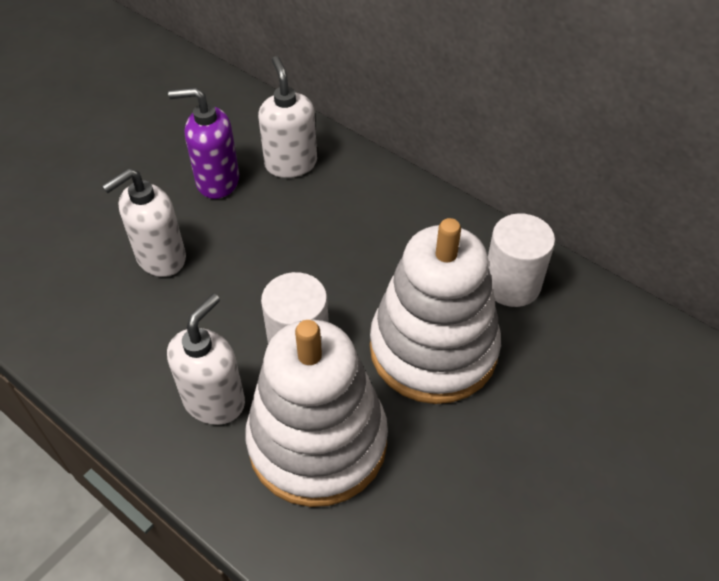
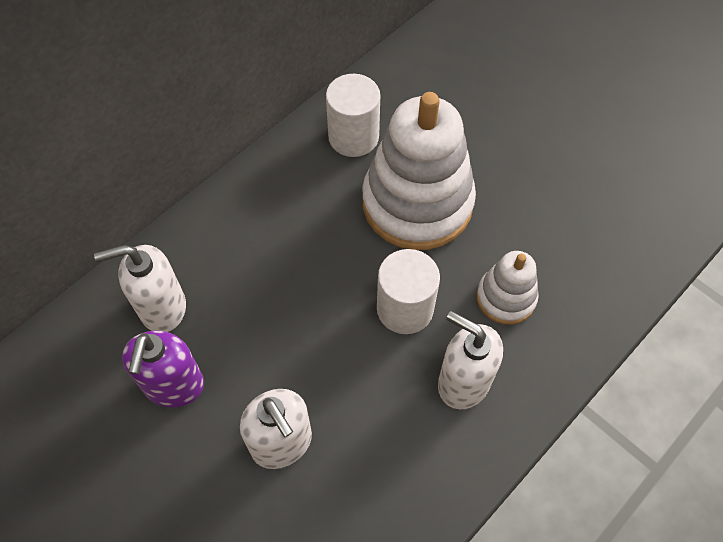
camera: 85 degrees left, 10 degrees up
white stacking toy [245,320,388,507] -> white stacking toy [477,251,539,325], size x0.51

